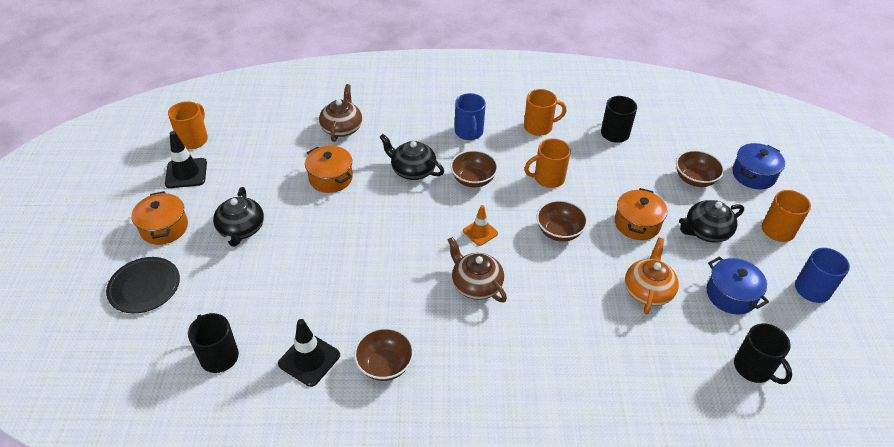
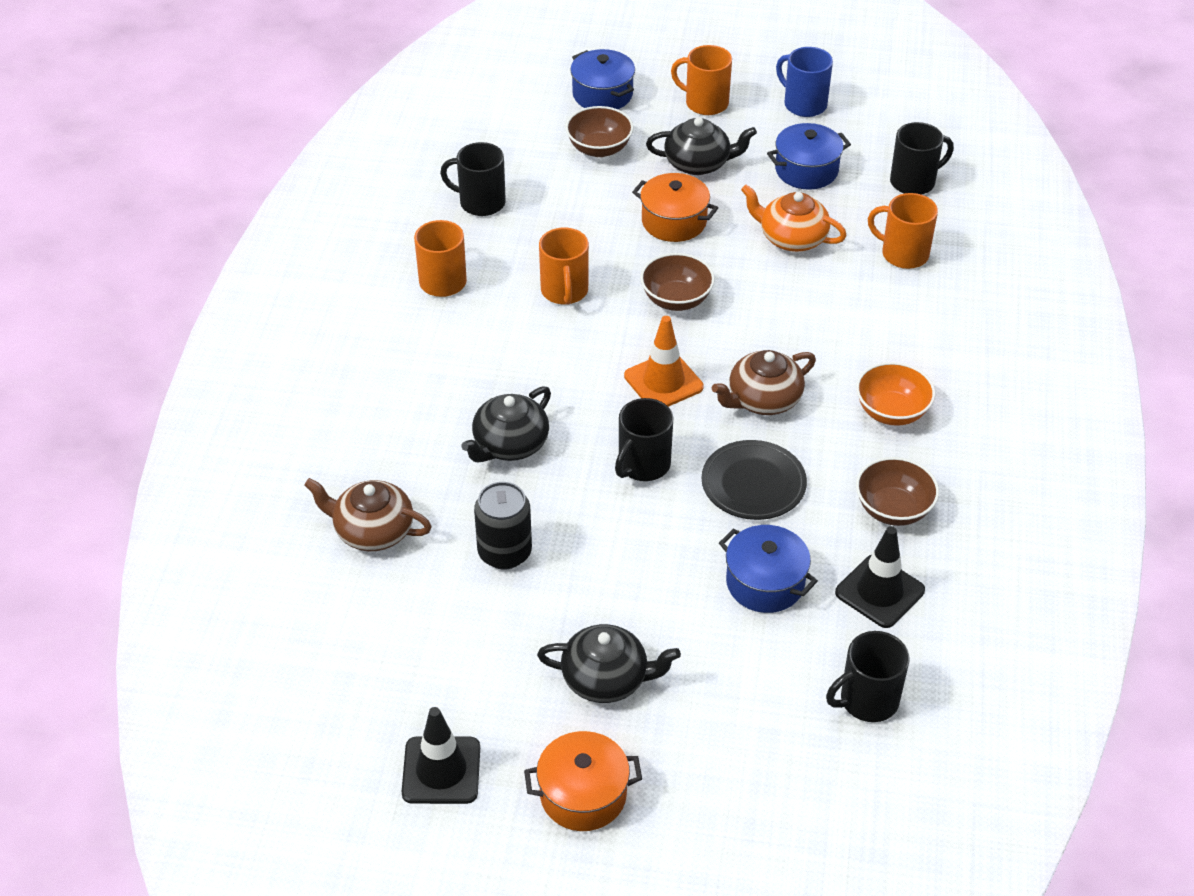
camera: 80 degrees left, 0 degrees up
black plate [106,257,180,313] -> black plate moved to [701,440,807,520]
orange mug [168,101,208,149] -> orange mug moved to [868,193,938,269]
orange pot [305,146,353,193] -> black can [474,482,532,569]
brown bowl [450,150,498,187] -> none
blue mug [455,93,486,140] -> none
orange traffic cone [463,205,498,246] -> orange traffic cone [624,316,704,407], size x1.50
black teapot [679,200,744,243] -> black teapot turned 75 degrees counterclockwise [646,117,757,175]
none -> black mug [615,398,673,481]
none -> blue pot [719,525,818,613]
none -> orange bowl [856,362,935,426]

